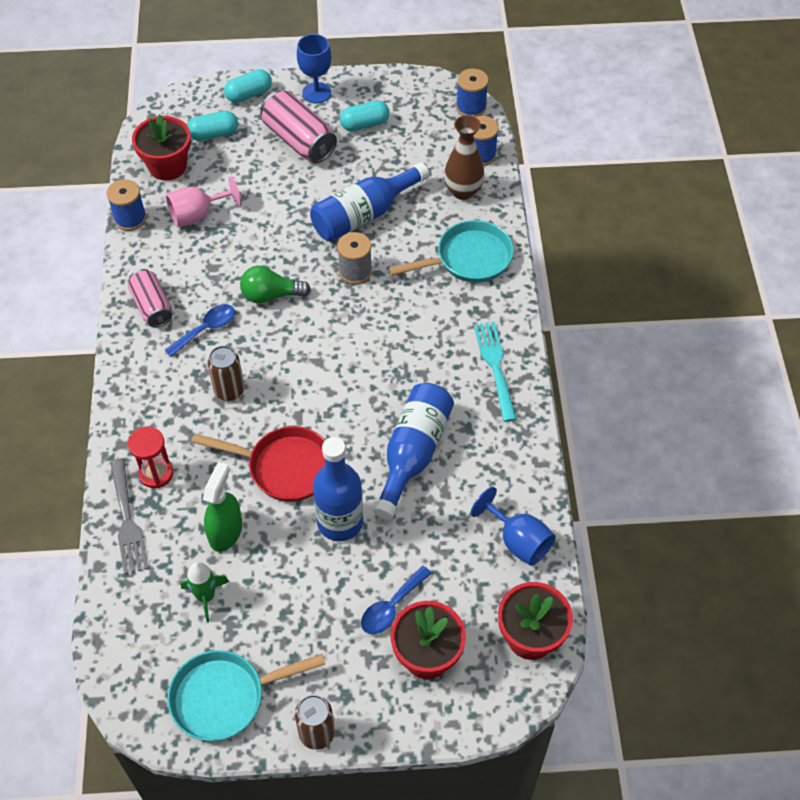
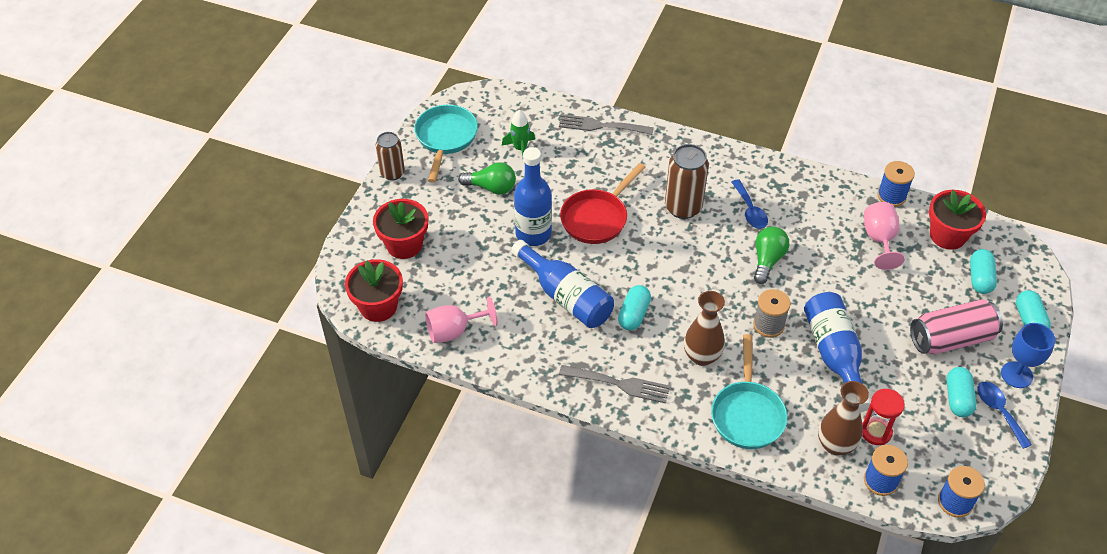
camera: 115 degrees right, 5 degrees down
pink can [128,269,172,328] -> none
red hourglass [128,427,173,488] -> red hourglass moved to [862,389,905,445]
green spray bottle [203,462,242,552] -> none
brown can [207,346,244,401] -> brown can [665,144,709,219], size x1.51
blue spoon [361,566,432,634] -> blue spoon moved to [978,382,1032,449]
blue goblet [471,487,556,566] -> pink goblet [425,297,498,343]
turquoise fork [474,322,517,422] -> grey fork [559,365,670,403]
none -> green light bulb [458,162,516,195]
none -> turquoise capsule [618,285,651,330]
none -> brown vase [684,291,725,366]

